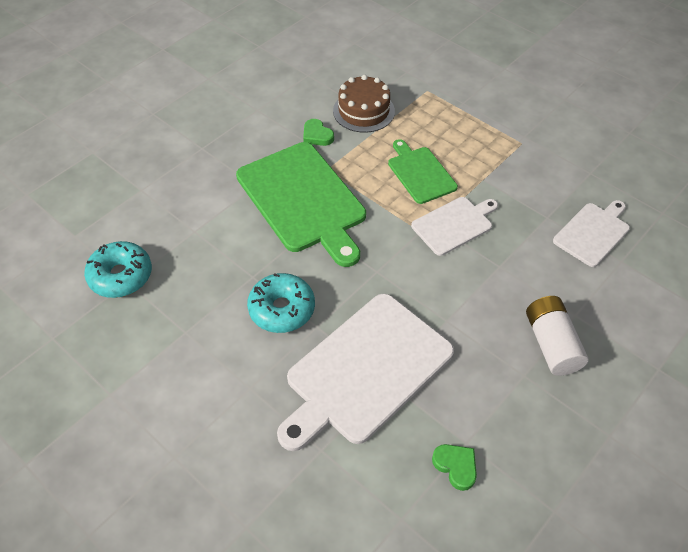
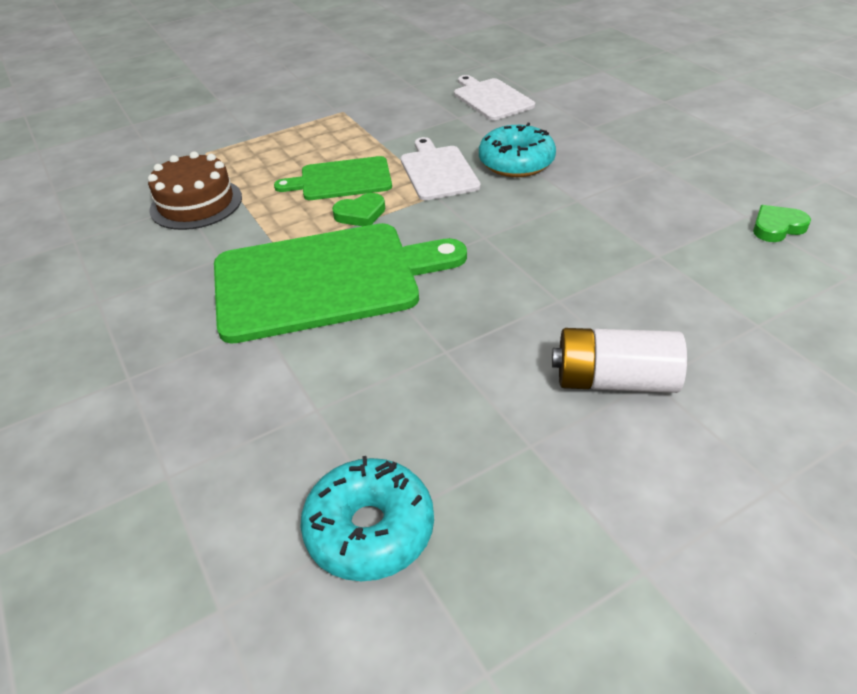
camera: 70 degrees left, 10 degrees down
turquoise donut [247,273,315,333] -> turquoise donut moved to [479,123,556,177]
white cutting board [277,294,454,451] -> none
green heart [303,119,334,146] -> green heart moved to [332,193,385,226]
white battery [526,296,588,376] -> white battery moved to [552,328,687,393]

